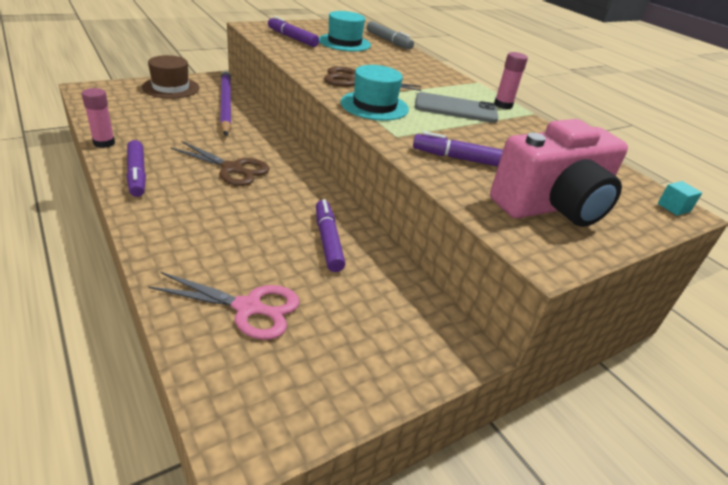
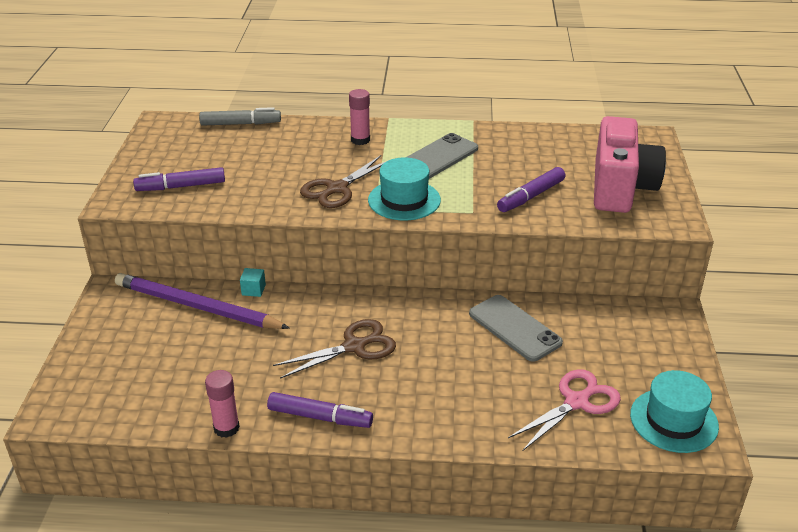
camera: 50 degrees left, 0 degrees up
brown hat [142,55,199,99] -> none
purple marker [316,199,345,272] -> grey phone [469,295,563,362]
turquoise hat [319,11,371,52] -> turquoise hat moved to [630,370,719,453]
pink glue stick [494,52,528,109] -> pink glue stick moved to [349,89,370,145]
turquoise cube [658,181,702,216] -> turquoise cube moved to [240,268,266,297]

